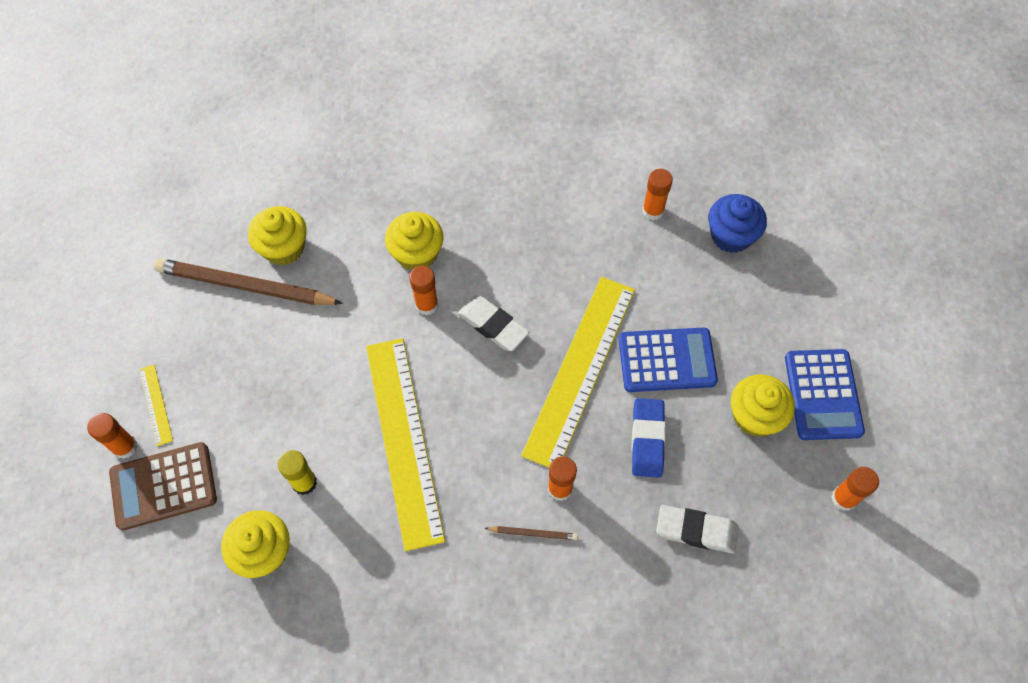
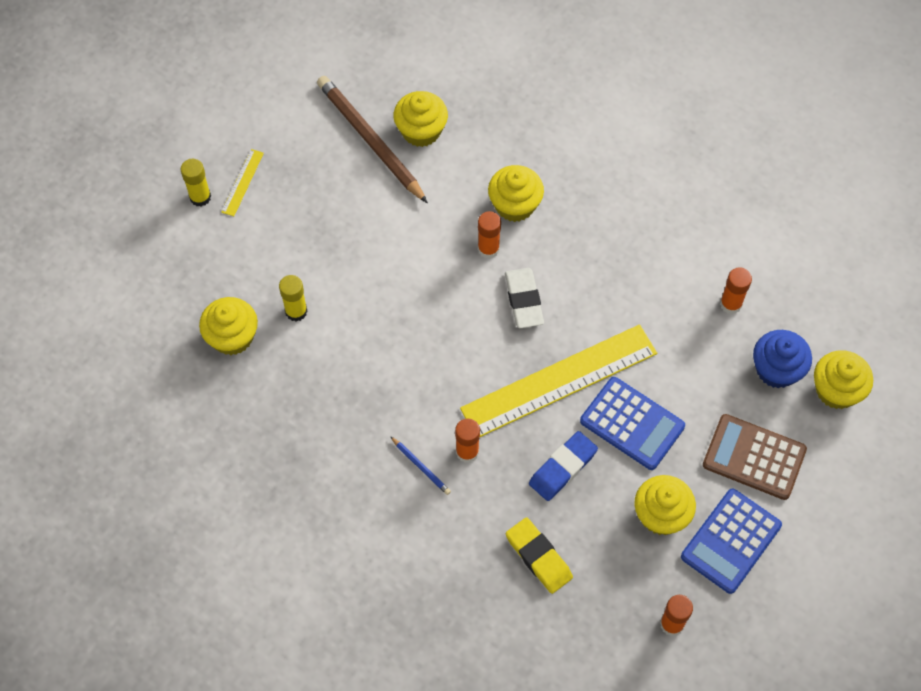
camera: 40 degrees right, 0 degrees up
orange glue stick [87,413,138,459] -> yellow glue stick [181,159,211,207]
brown calculator [109,442,217,530] -> brown calculator moved to [703,414,807,500]
yellow ruler [366,338,445,551] -> none
brown pencil [485,526,578,540] -> blue pencil [390,436,451,495]
white eraser [656,505,739,554] -> yellow eraser [506,517,573,594]
none -> yellow cupcake [814,350,873,409]

